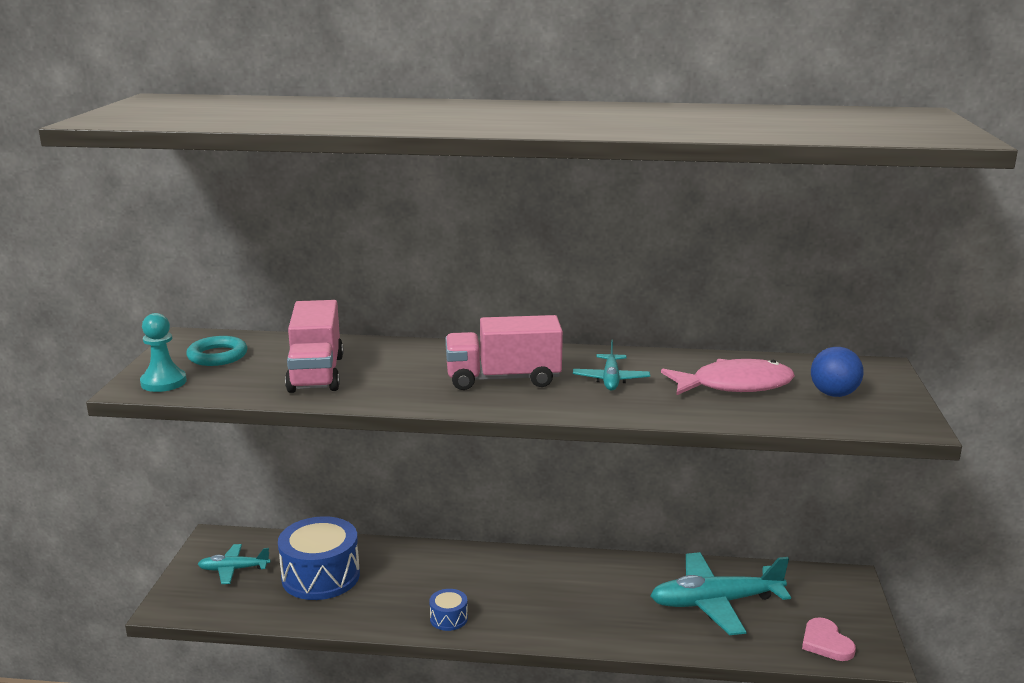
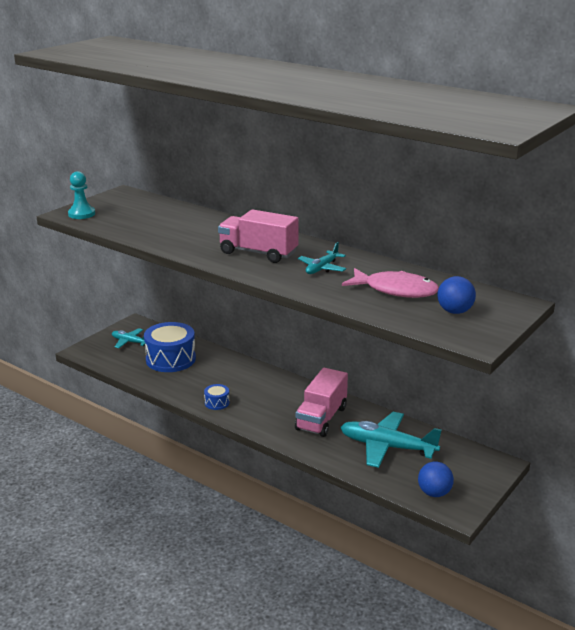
camera: 30 degrees right, 5 degrees up
turquoise ring [186,336,247,366] -> none
pink truck [285,300,343,393] -> pink truck moved to [295,368,348,437]
pink heart [802,617,856,661] -> blue ball [418,462,454,497]

